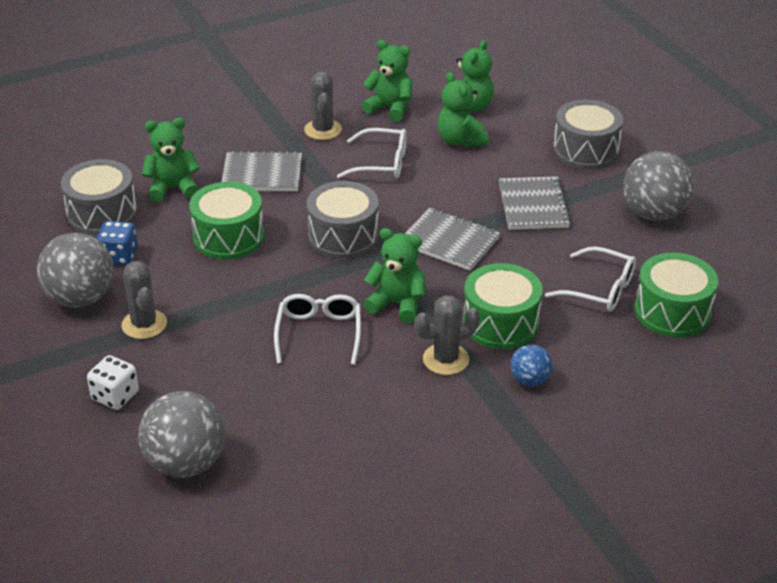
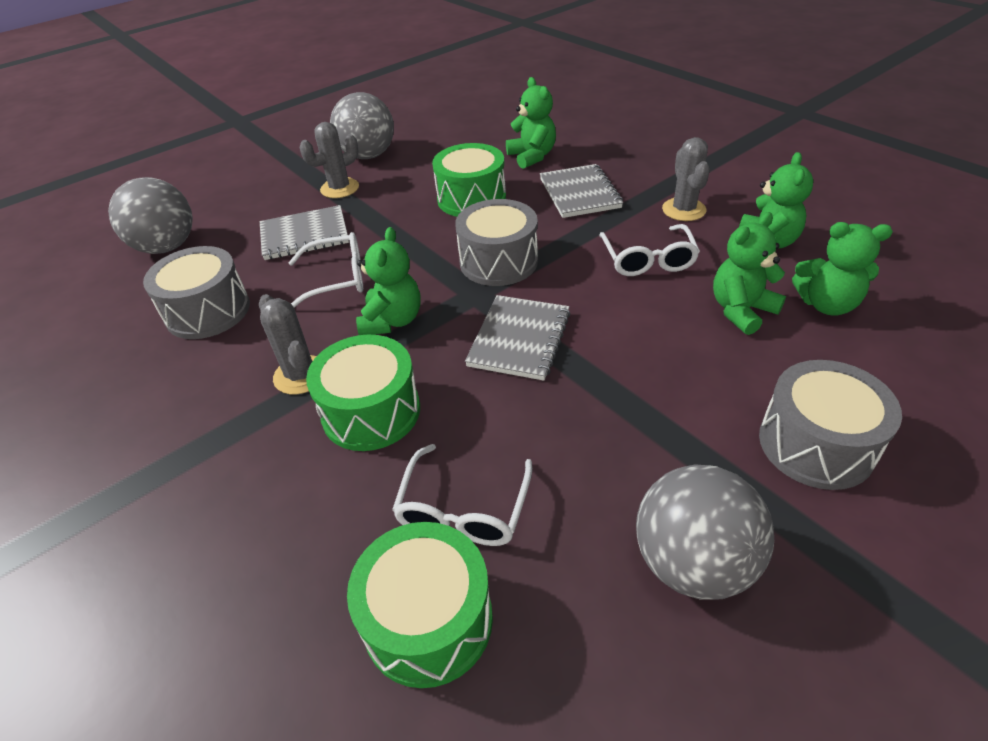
camera: 80 degrees right, 5 degrees up
grey drum [61,159,137,235] -> grey drum moved to [143,246,250,339]
white dice [87,355,139,410] -> none
blue dice [96,221,138,265] -> none
grey cactus [304,72,342,140] -> grey cactus turned 75 degrees counterclockwise [662,137,710,221]
grey notebook [499,176,571,230] -> grey notebook moved to [260,205,349,260]
blue ball [510,344,553,386] -> none

